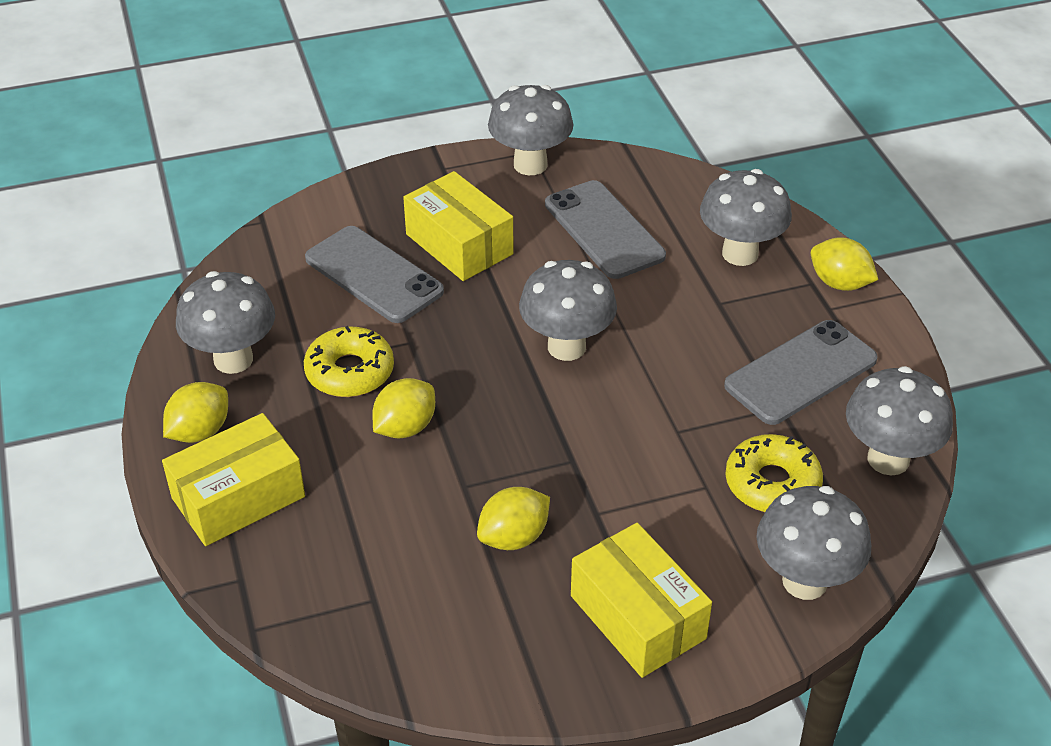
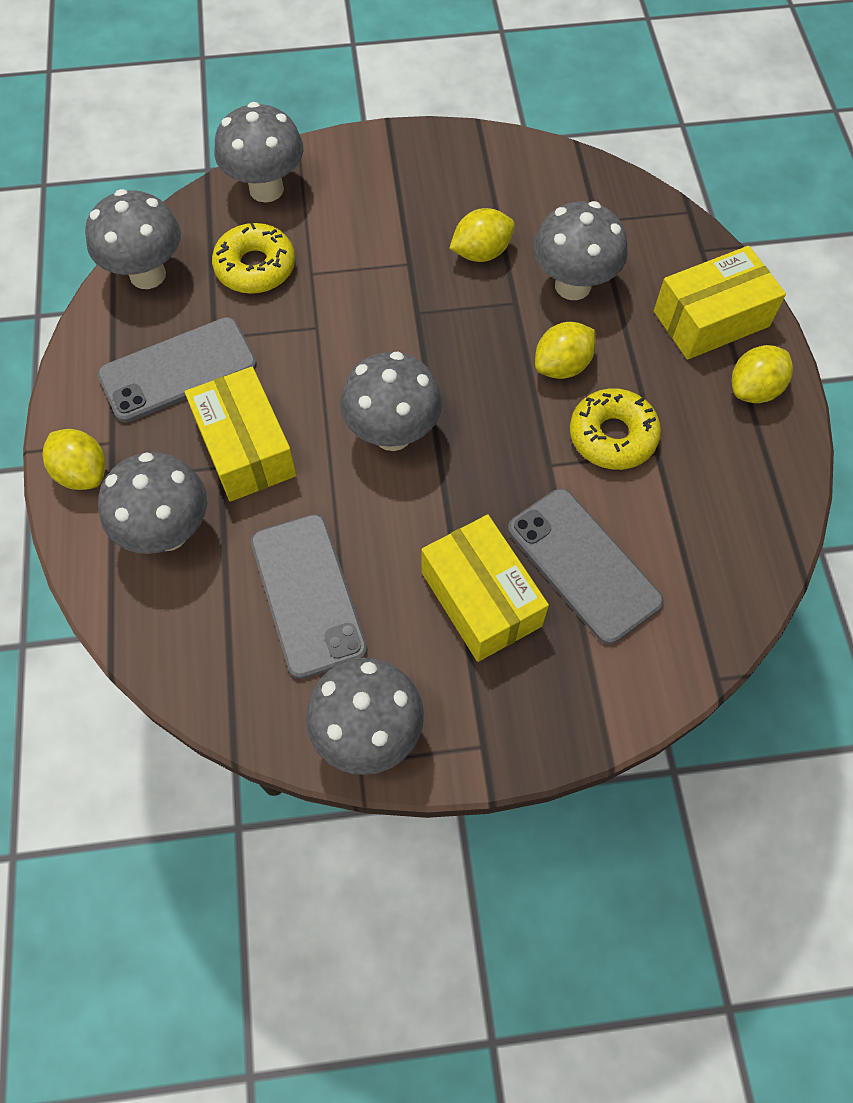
camera: 170 degrees left, 20 degrees up
grey mushroom [176,271,275,374] -> grey mushroom moved to [534,201,628,300]
yellow box [571,523,712,678] -> yellow box moved to [185,367,297,502]

